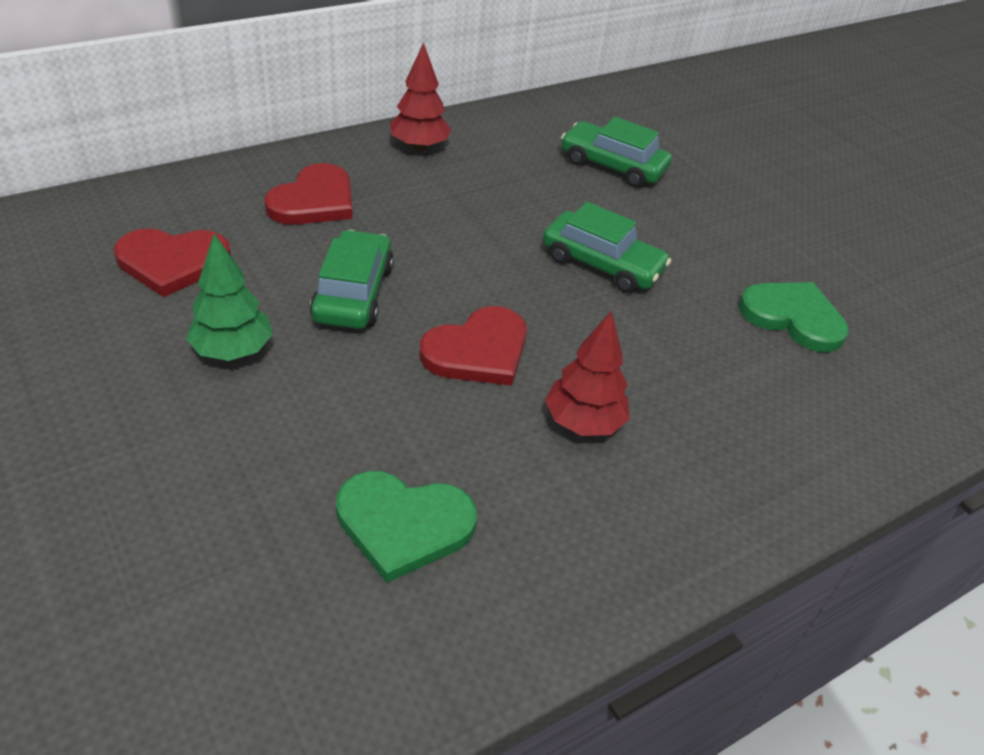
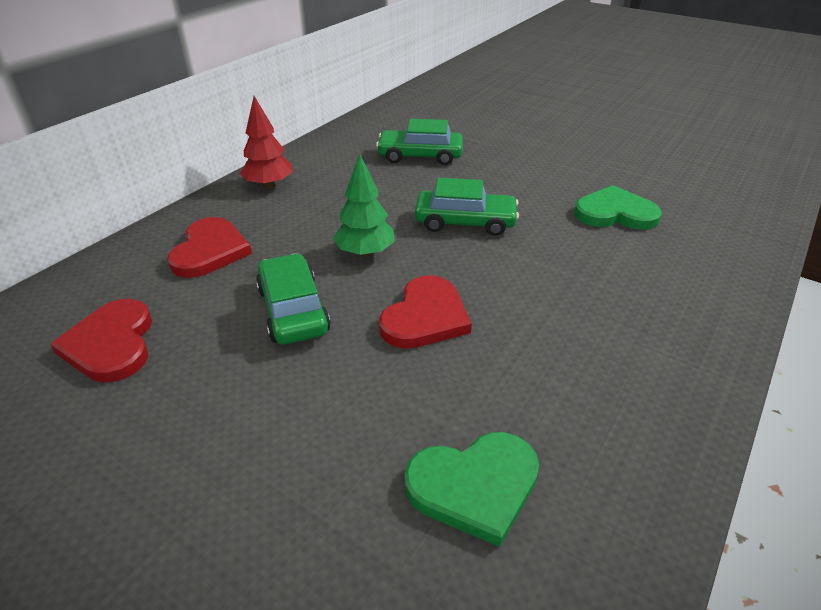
camera: 20 degrees left, 5 degrees down
red heart [114,228,231,297] -> red heart turned 105 degrees clockwise [50,299,152,382]
green tree [186,233,273,361] -> green tree moved to [333,153,395,257]
red tree [545,311,630,436] -> none

